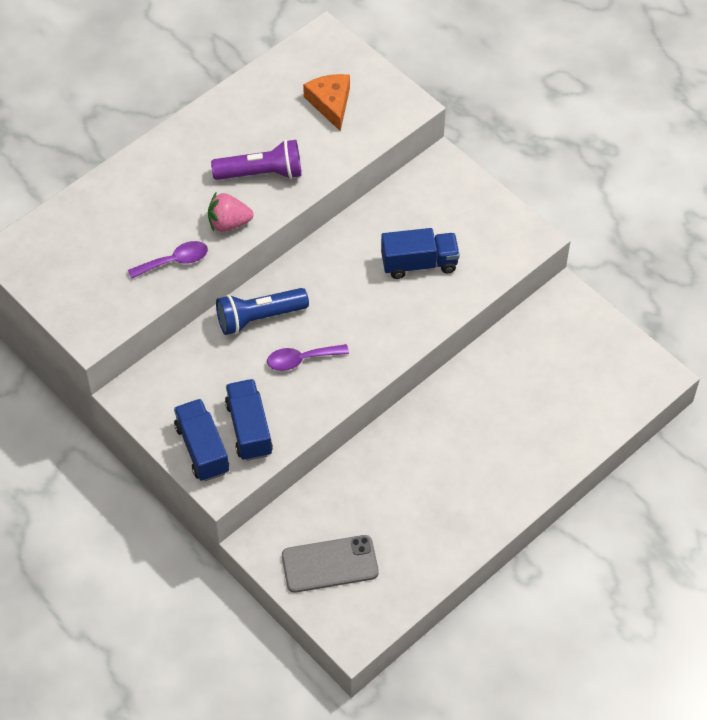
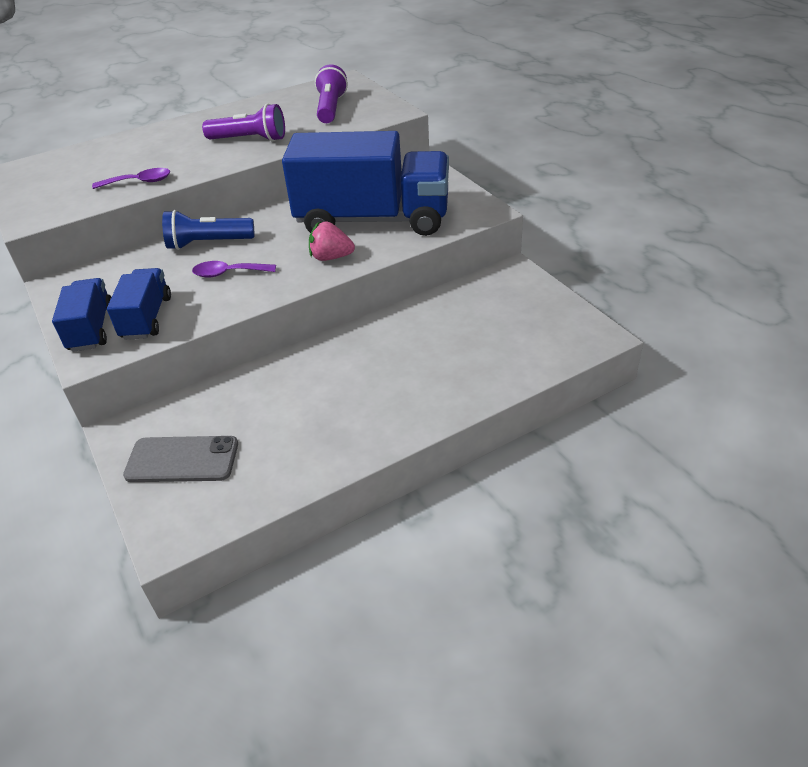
camera: 15 degrees right, 15 degrees down
pink strawberry [208,193,253,232] -> pink strawberry moved to [309,221,355,261]
orange cheese [303,74,350,131] -> purple flashlight [315,64,348,123]
blue truck [381,228,460,279] -> blue truck [282,131,449,236], size x2.11

